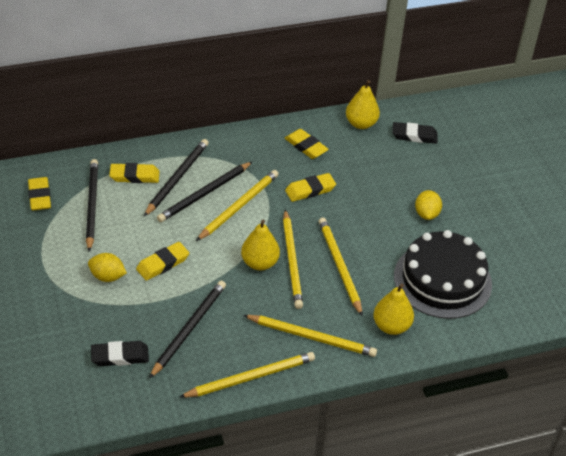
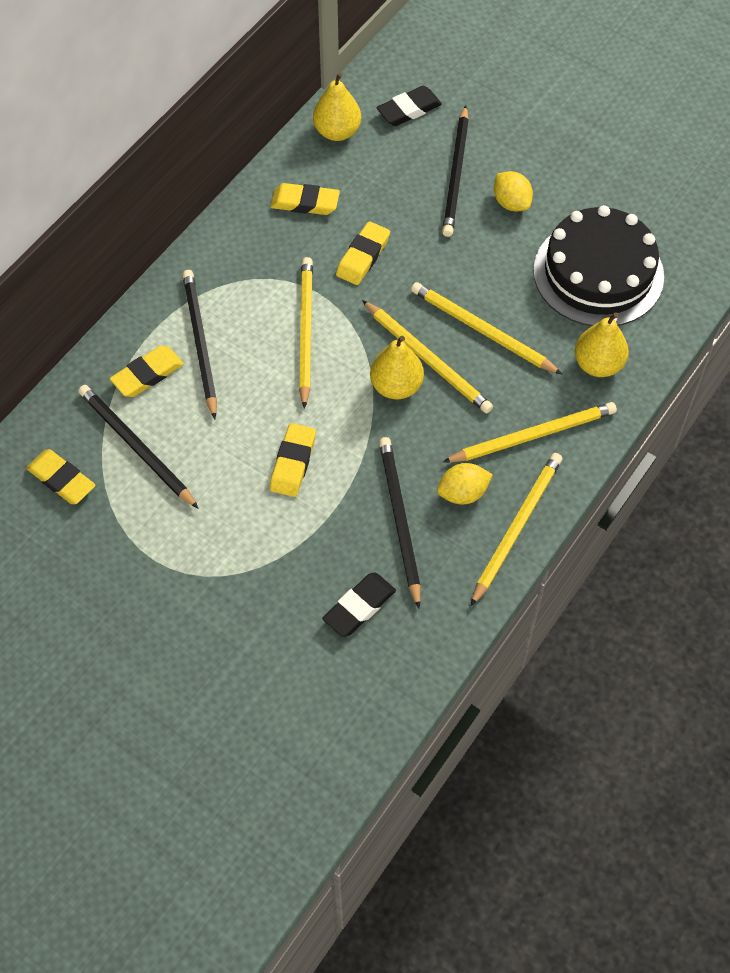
camera: 35 degrees left, 15 degrees up
yellow lemon [88,253,127,282] -> yellow lemon moved to [437,463,493,504]
black pencil [157,162,252,222] -> black pencil moved to [442,105,469,237]

